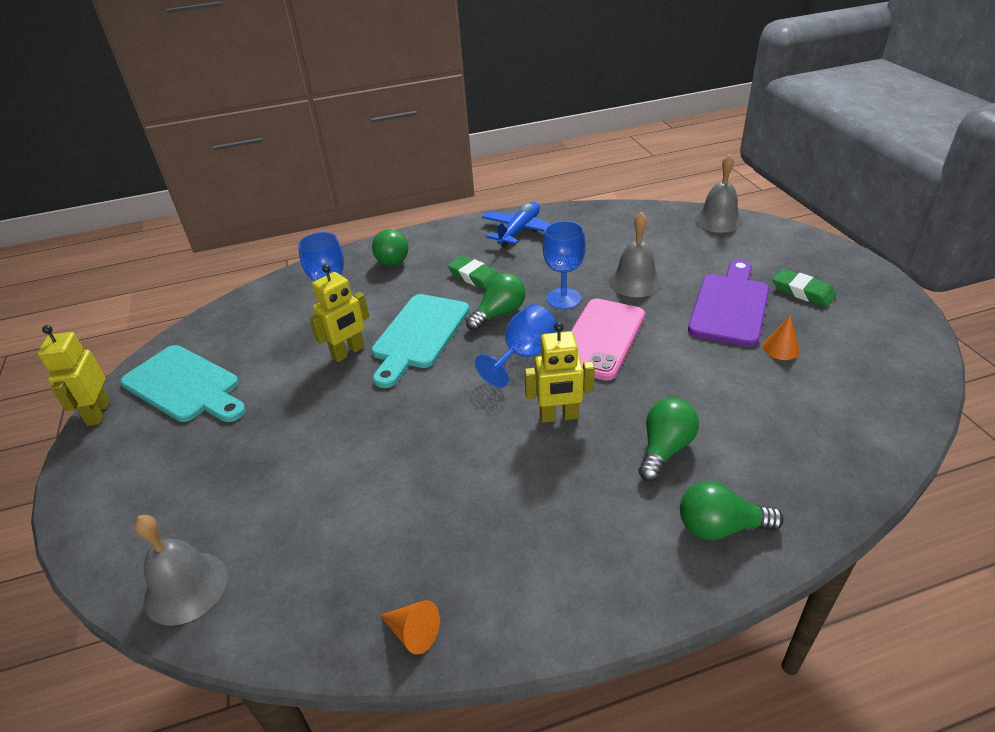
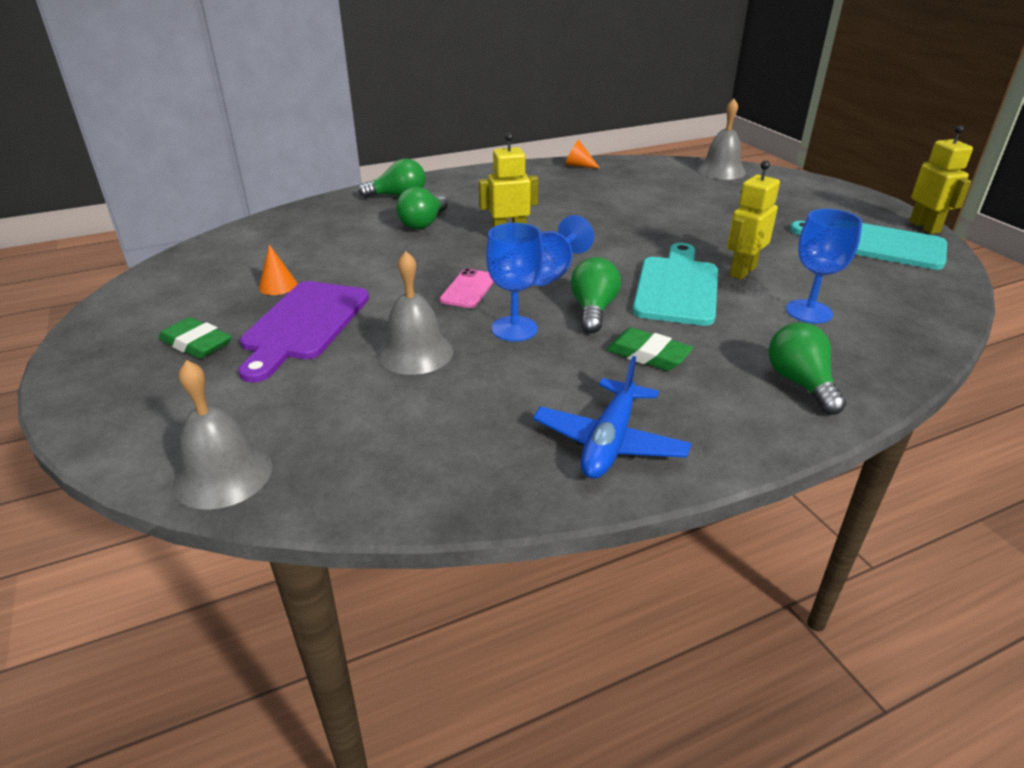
camera: 170 degrees right, 5 degrees down
green light bulb [466,273,526,331] -> green light bulb turned 150 degrees clockwise [570,257,621,333]
pink phone [571,299,645,381] -> pink phone [440,268,493,308], size x0.54

